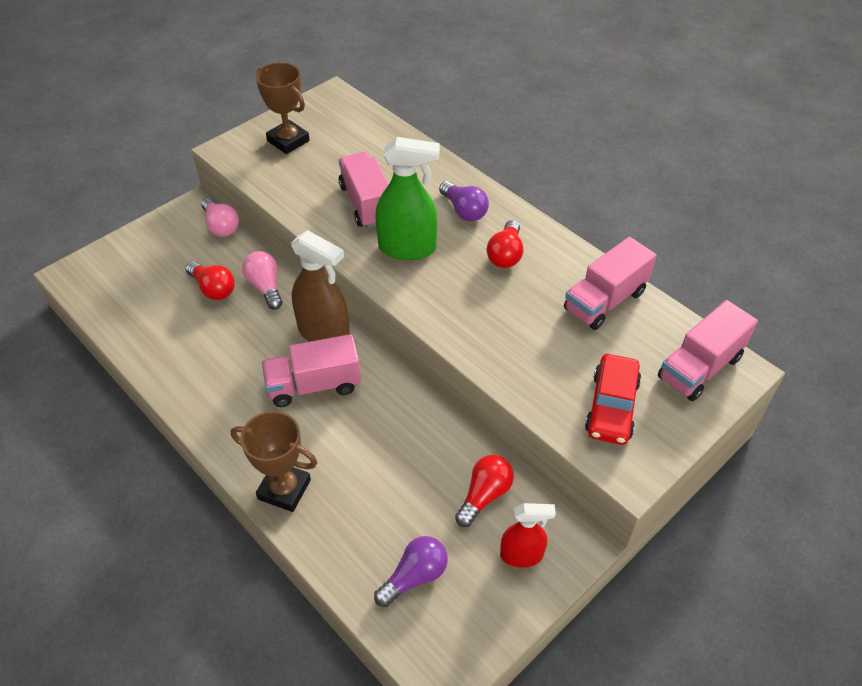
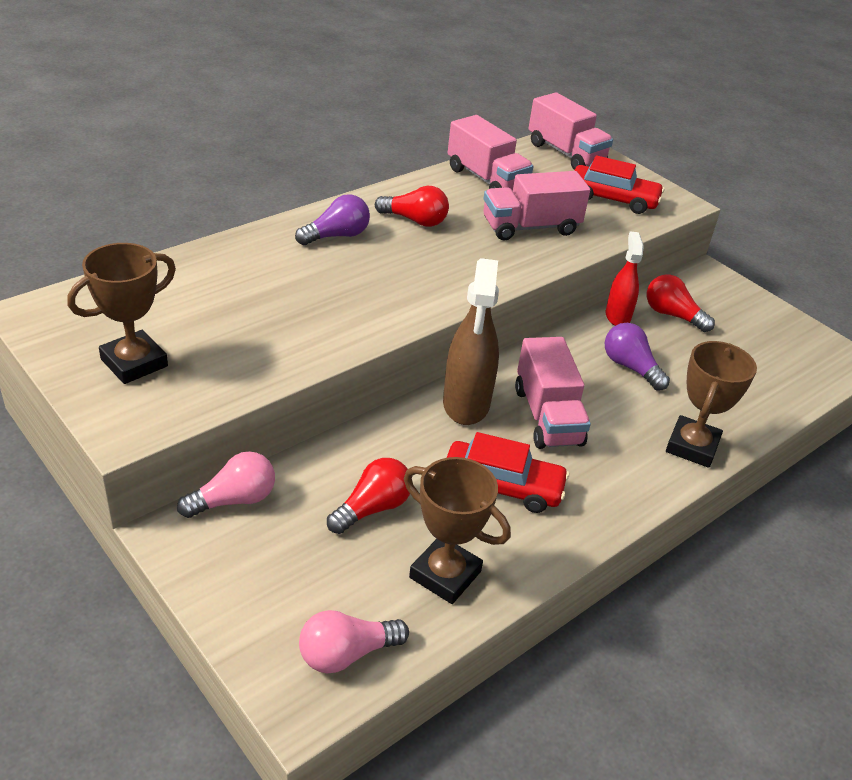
camera: 90 degrees left, 10 degrees down
pink light bulb [242,251,282,310] -> pink light bulb moved to [299,610,409,673]
brown spray bottle [291,230,350,342] -> brown spray bottle turned 150 degrees clockwise [443,258,499,425]
pink truck [339,152,389,228] -> pink truck moved to [483,171,590,241]
purple light bulb [374,536,448,607] -> purple light bulb moved to [605,323,670,391]
green spray bottle [375,137,440,260] -> none
red spray bottle [500,503,556,567] -> red spray bottle moved to [606,231,644,326]
none -> brown trophy [404,457,511,604]
none -> red car [447,432,569,513]

